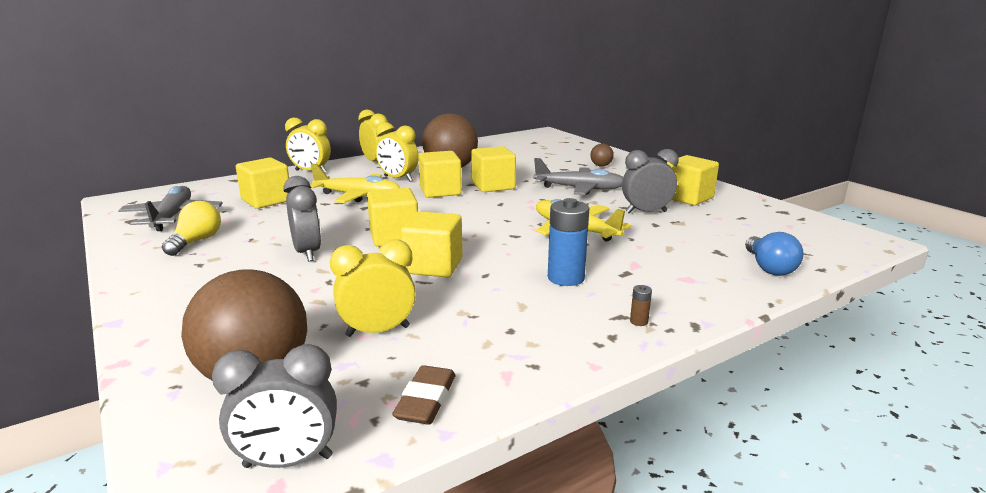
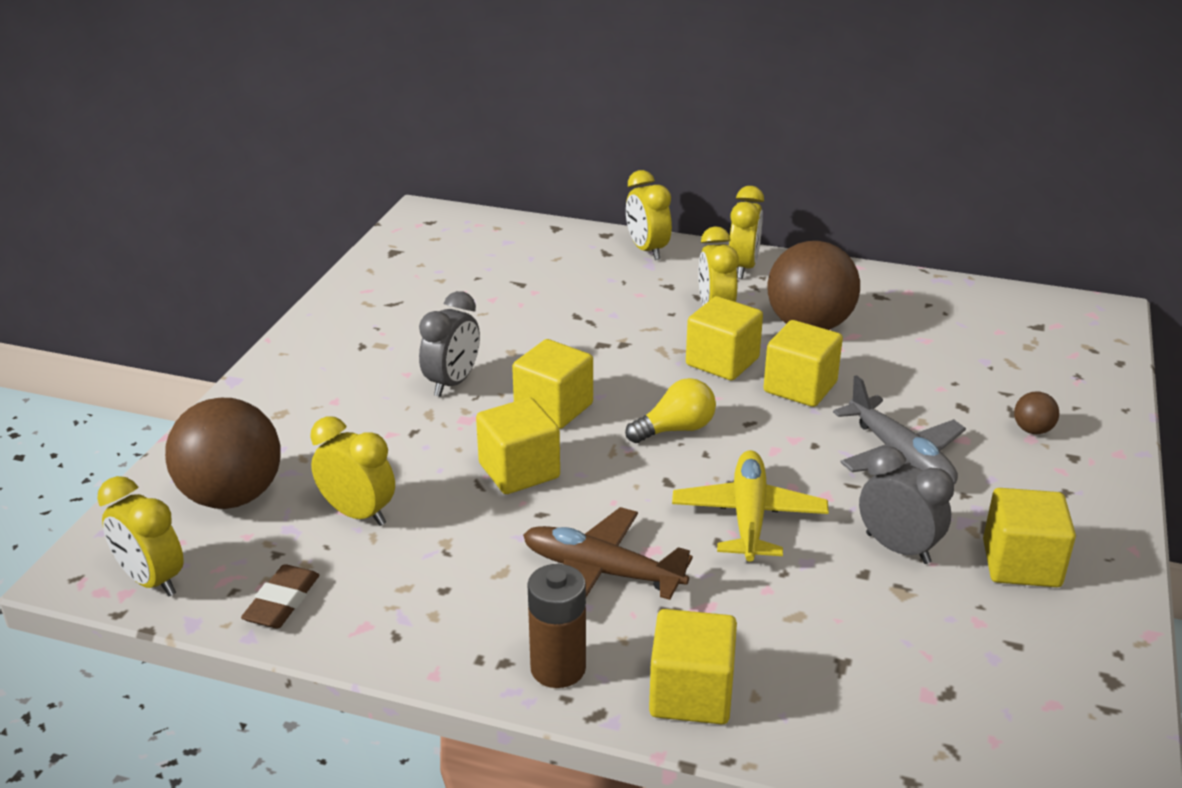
camera: 50 degrees right, 10 degrees up
grey plane [118,186,223,231] -> none
yellow light bulb [162,201,221,256] -> yellow light bulb moved to [625,378,716,443]
grey clock [212,344,337,468] -> yellow clock [97,476,184,597]
yellow cube [236,157,289,209] -> yellow cube moved to [649,609,737,724]
yellow plane [310,164,400,203] -> none
brown eraser [392,365,455,425] -> brown eraser turned 45 degrees counterclockwise [241,564,319,628]
blue battery [548,198,589,286] -> brown plane [523,507,693,600]
brown battery [630,285,652,326] -> brown battery [527,564,586,688], size x2.36
blue light bulb [745,232,803,276] -> none

